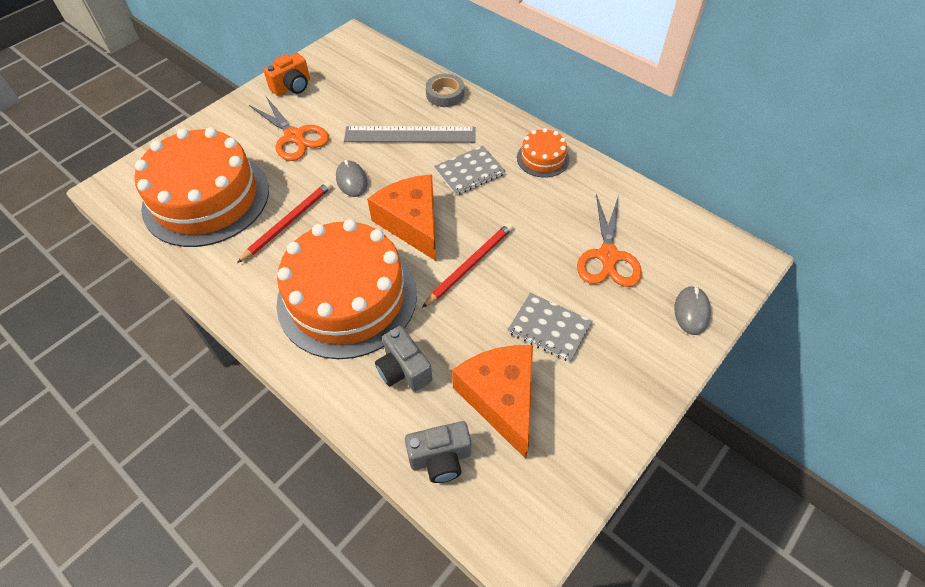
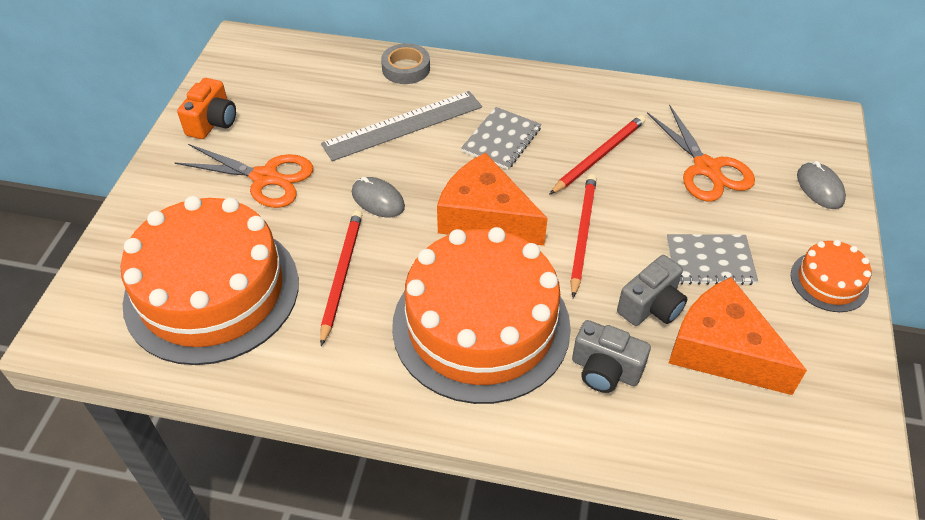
camera: 30 degrees left, 5 degrees down
grey camera [405,421,471,483] -> grey camera moved to [617,255,687,326]
orange cake [517,128,569,177] -> orange cake moved to [791,240,871,312]
none -> red pencil [549,115,645,195]

